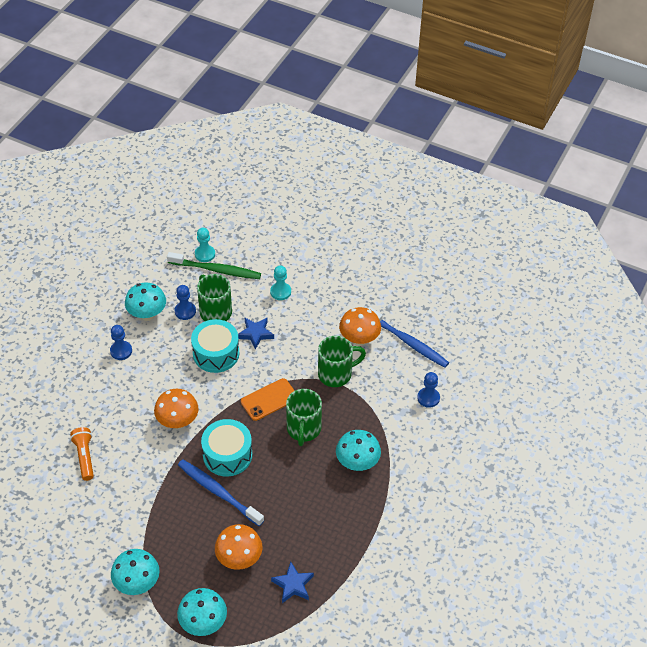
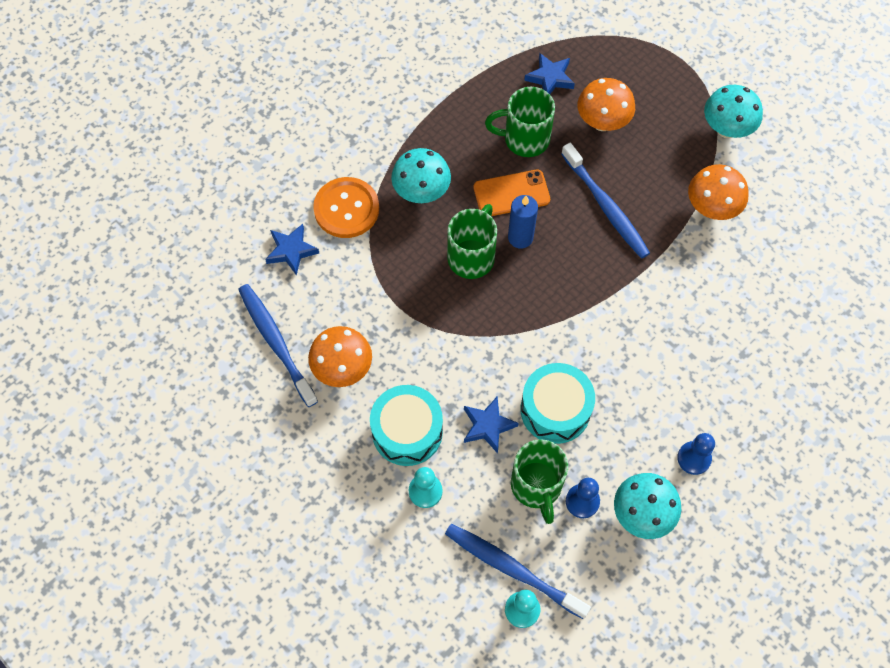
camera: 160 degrees left, 15 degrees up
orange flashlight [70,427,94,481] -> none
orange mushroom [154,389,199,429] -> orange mushroom moved to [688,164,749,220]
green toothbrush [167,252,261,279] -> blue toothbrush [445,524,591,619]
turquoise mushroom [177,588,227,636] -> none
turquoise drum [201,419,252,477] -> turquoise drum moved to [370,385,443,466]
orange phone [241,378,295,421] -> orange phone moved to [474,169,550,216]
green mug [318,336,366,387] -> green mug moved to [485,87,555,157]
blue pawn [417,372,440,408] -> blue star [265,224,319,276]
none -> orange button [313,177,379,238]
none -> blue candle [508,195,538,249]

